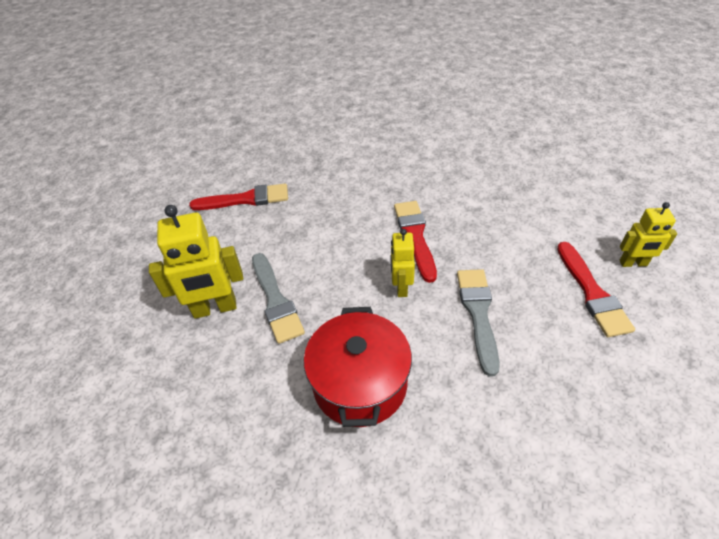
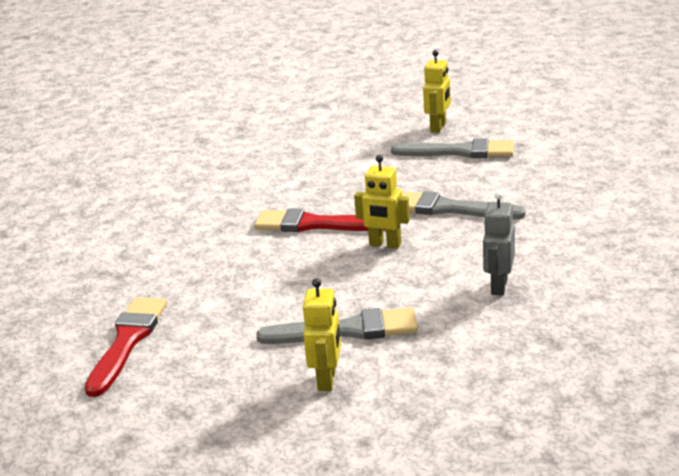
camera: 70 degrees left, 20 degrees down
yellow robot [149,205,243,319] -> yellow robot [303,278,341,391], size x0.60
red pot [304,307,412,427] -> grey robot [483,191,515,295]
red brush [557,242,635,337] -> grey brush [391,138,514,158]

